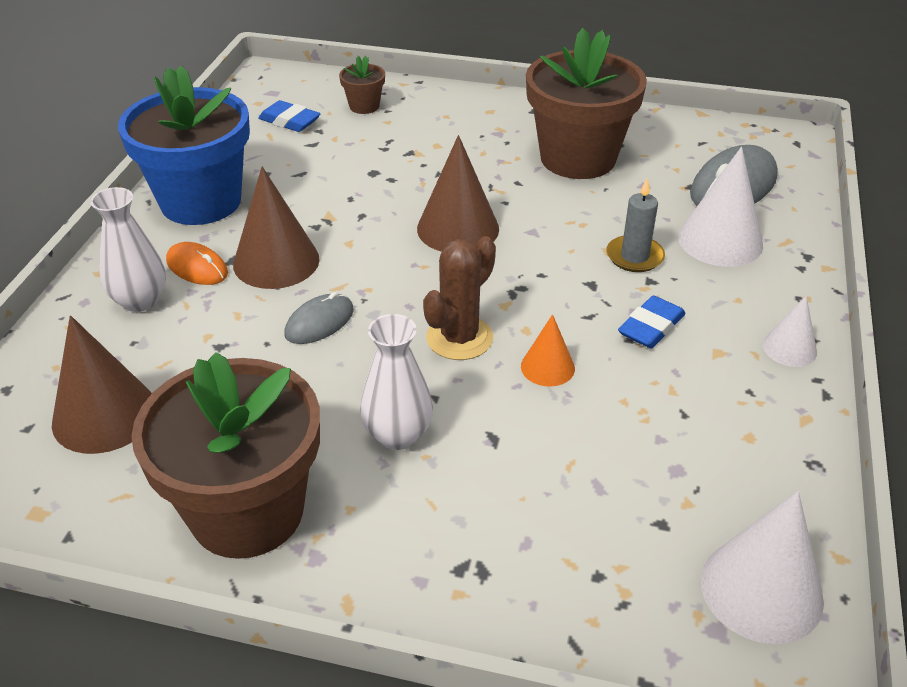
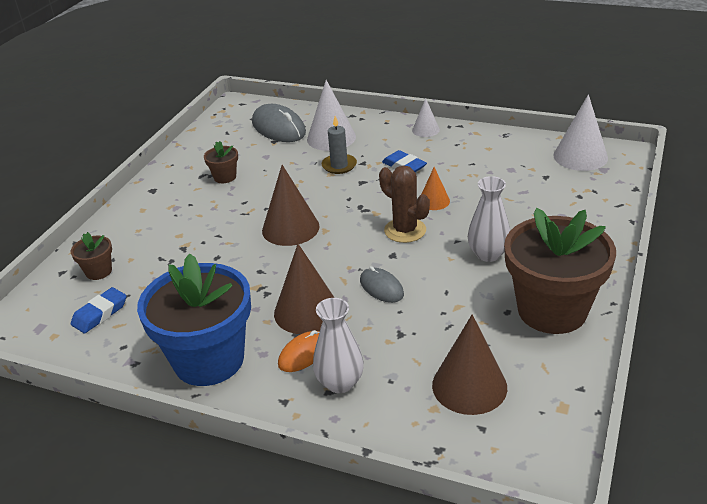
camera: 80 degrees left, 5 degrees down
brown flower pot [526,28,647,179] -> brown flower pot [204,141,238,183], size x0.43

